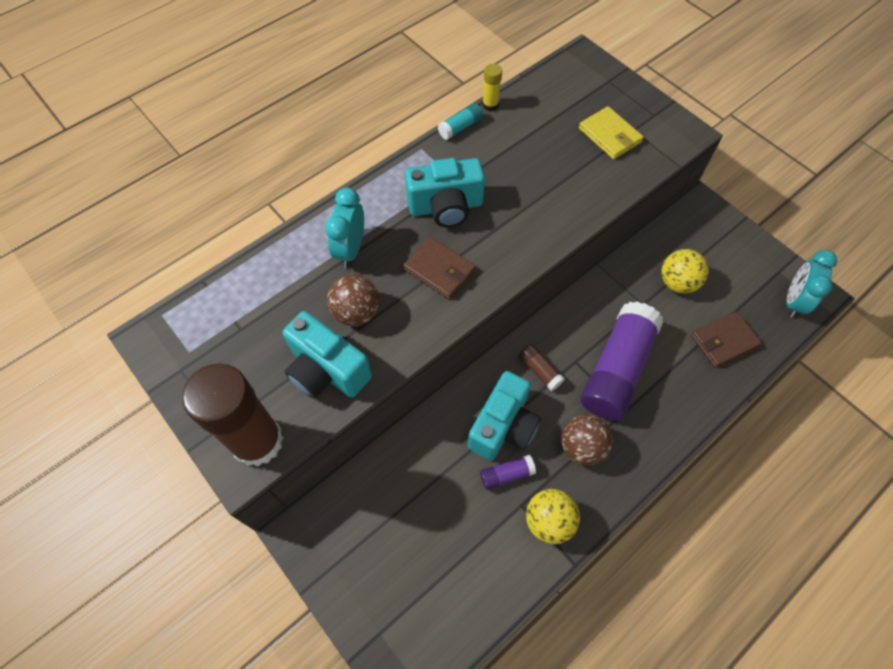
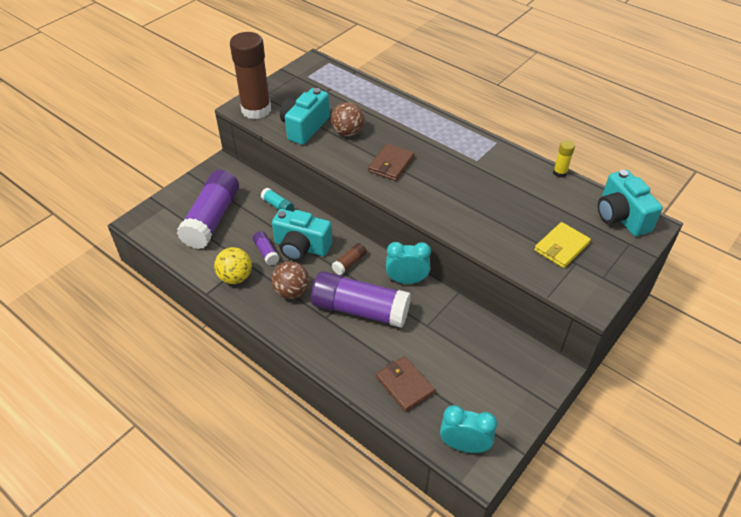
camera: 80 degrees right, 15 degrees down
turquoise clock [325,188,364,268] -> turquoise clock moved to [386,242,431,284]
turquoise camera [405,158,485,228] -> turquoise camera moved to [598,170,663,236]
turquoise glue stick [438,103,483,140] -> turquoise glue stick moved to [261,188,294,211]
yellow ball [661,249,709,293] -> none
none -> purple glue stick [177,170,239,249]

